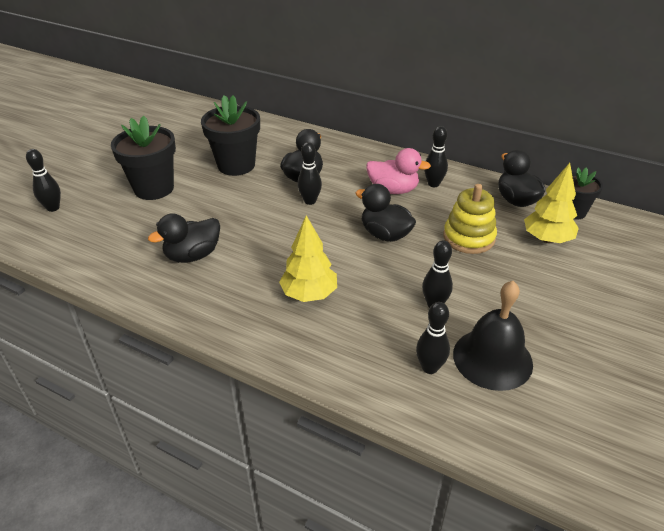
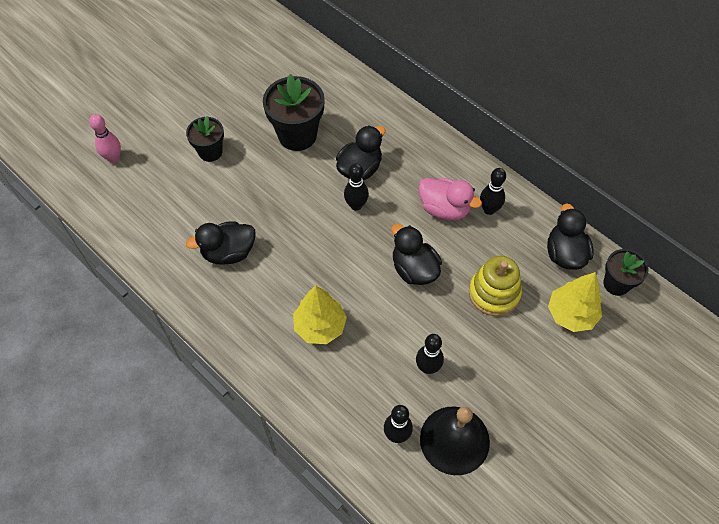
camera: 15 degrees right, 20 degrees up
black bowling pin [26,149,61,212] -> pink bowling pin [89,114,121,163]
black flower pot [111,116,176,200] -> black flower pot [186,116,224,162], size x0.61

